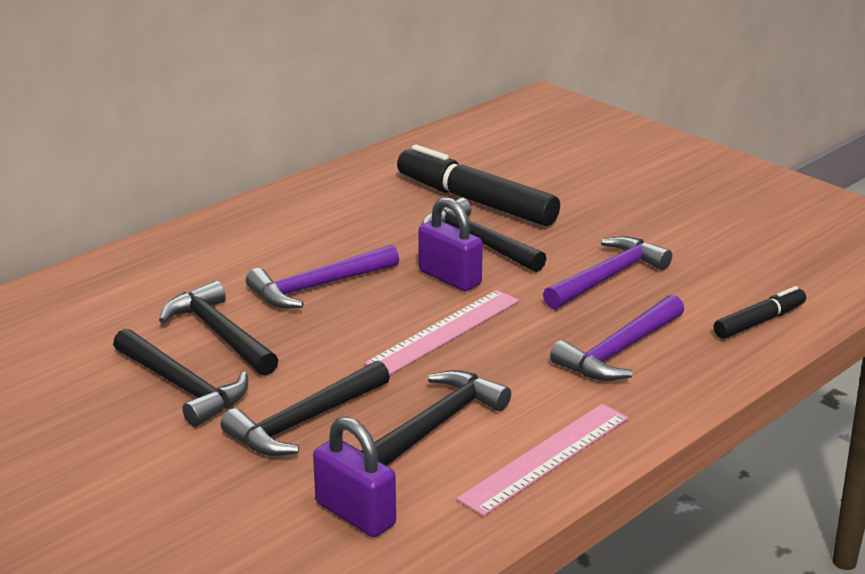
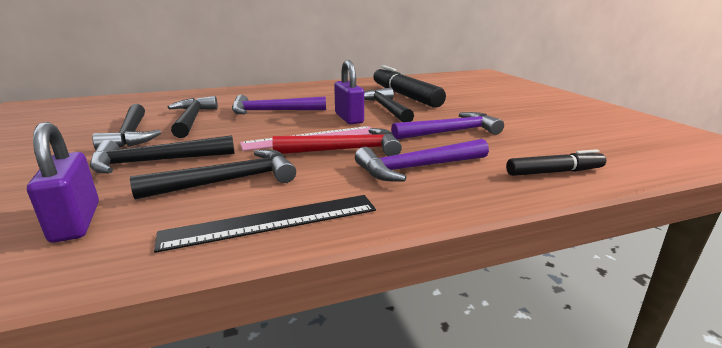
camera: 25 degrees right, 5 degrees down
pink ruler [456,404,628,516] -> black ruler [154,195,376,253]
none -> red hammer [272,128,402,156]

